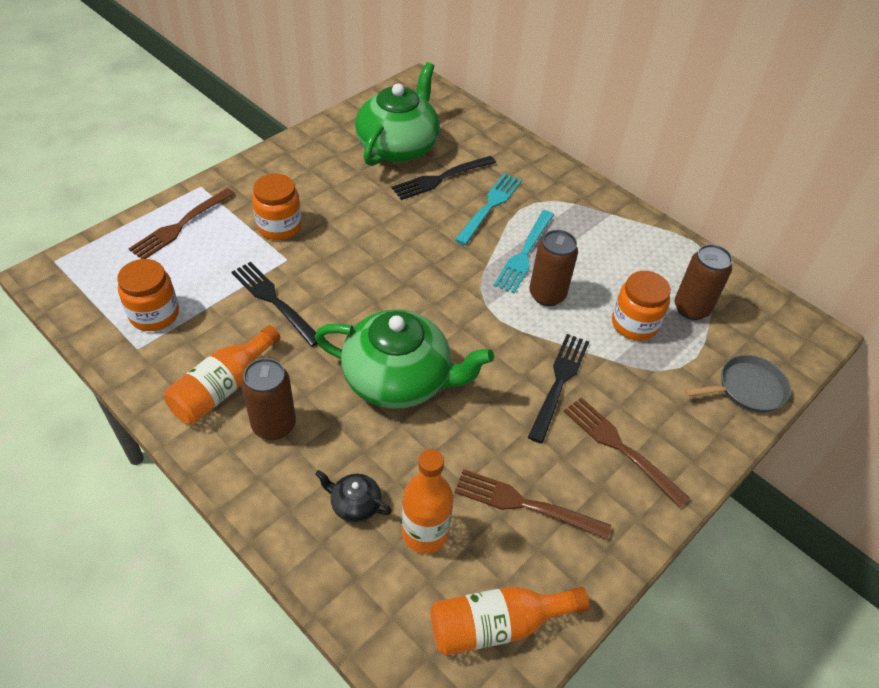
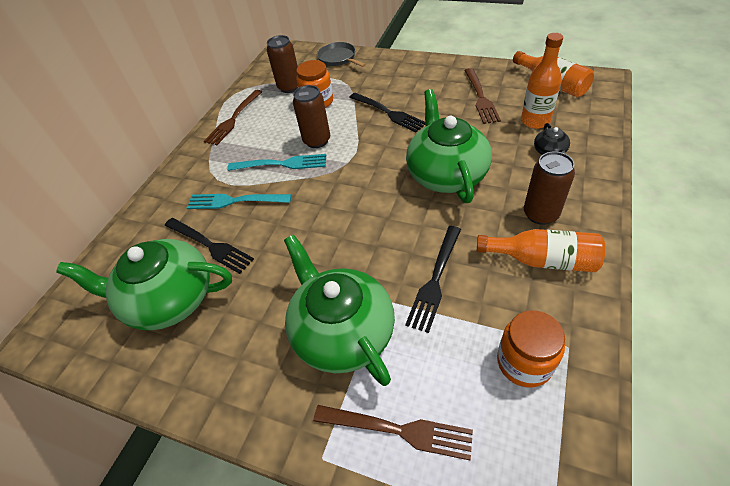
camera: 105 degrees left, 0 degrees up
orange jar [252,174,302,240] -> green teapot [284,235,395,386]
black fork [528,334,589,443] -> black fork turned 135 degrees counterclockwise [349,93,425,132]
brown fork [564,397,690,508] -> brown fork moved to [204,90,262,145]

